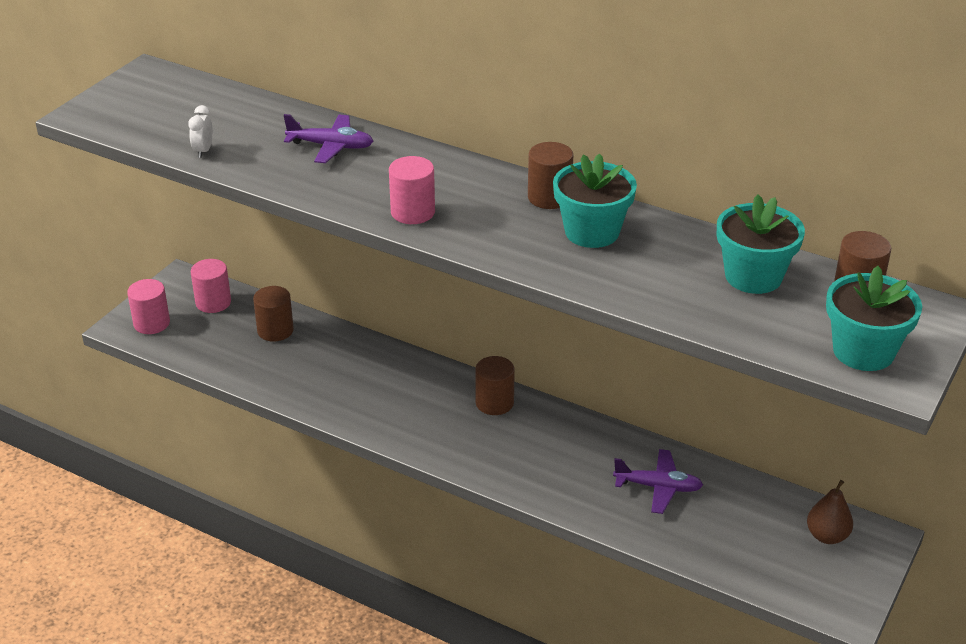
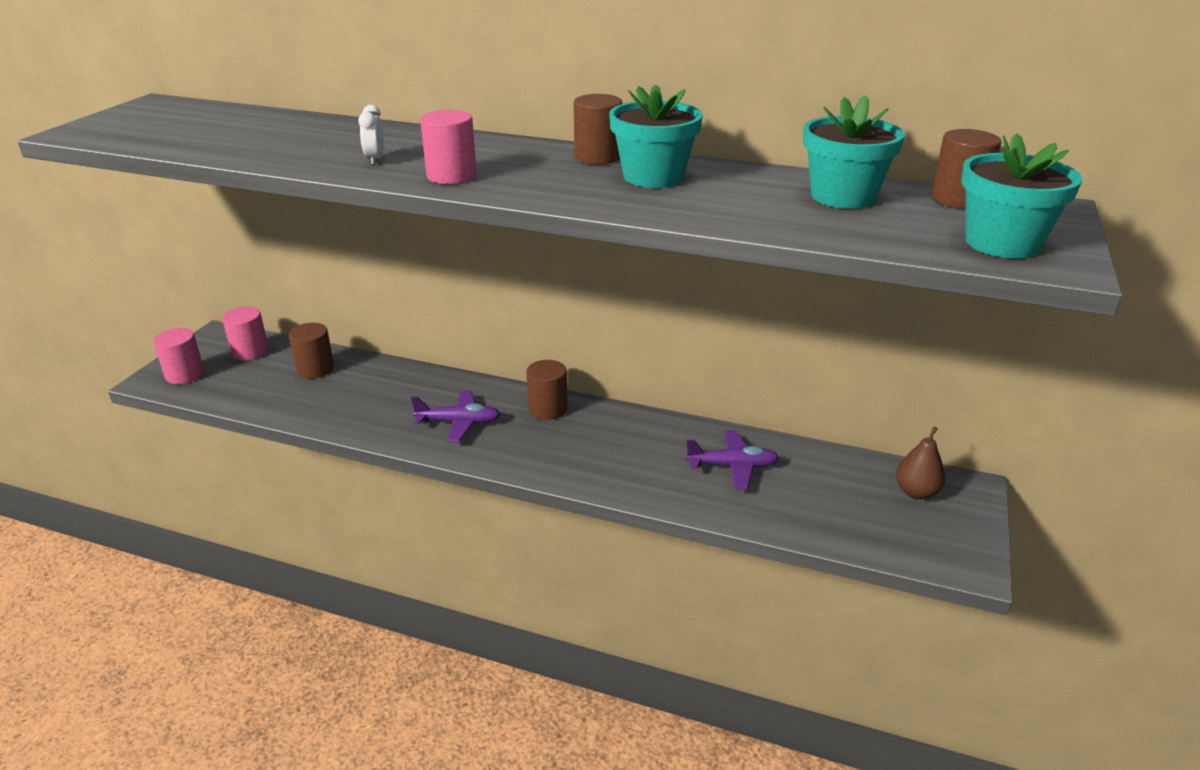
camera: 10 degrees left, 5 degrees down
white clock [188,105,213,158] -> white clock moved to [358,105,384,165]
purple plane [284,114,373,163] -> purple plane moved to [411,390,501,442]

